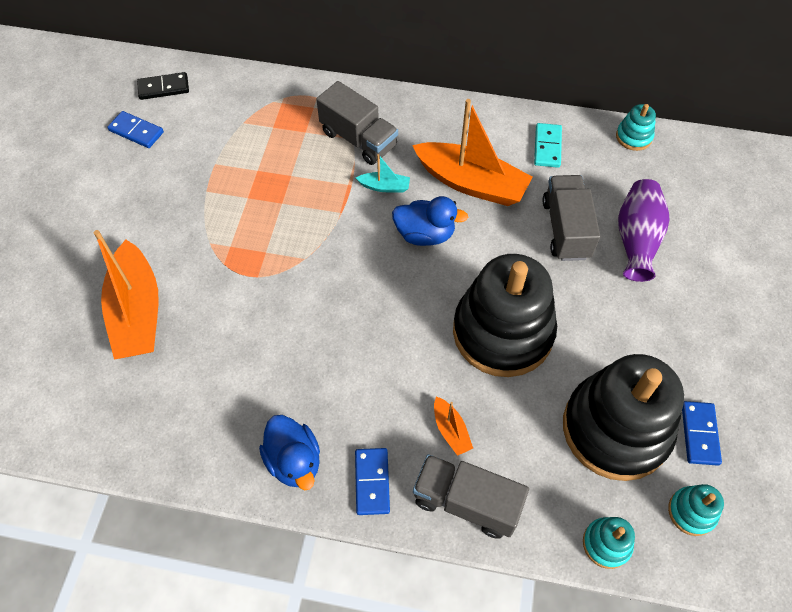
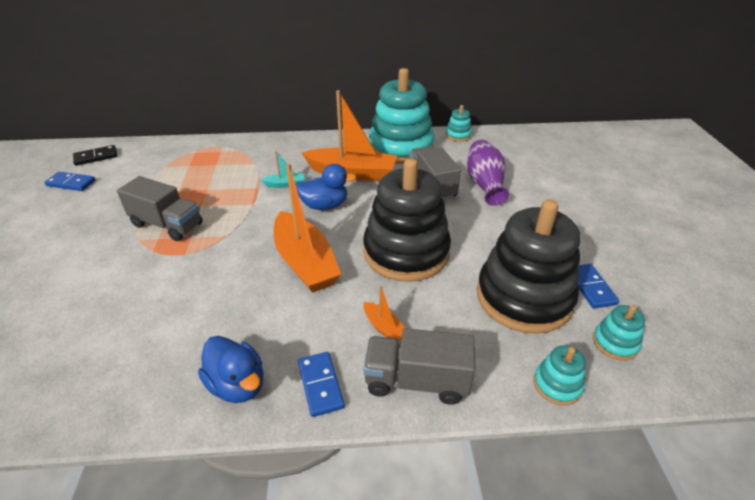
camera: 15 degrees left, 20 degrees down
orange boat [94,230,159,360] -> orange boat moved to [274,163,341,293]
grey truck [316,81,398,165] -> grey truck moved to [117,176,203,241]
turquoise domino [534,123,562,168] -> turquoise stacking toy [369,68,435,164]

